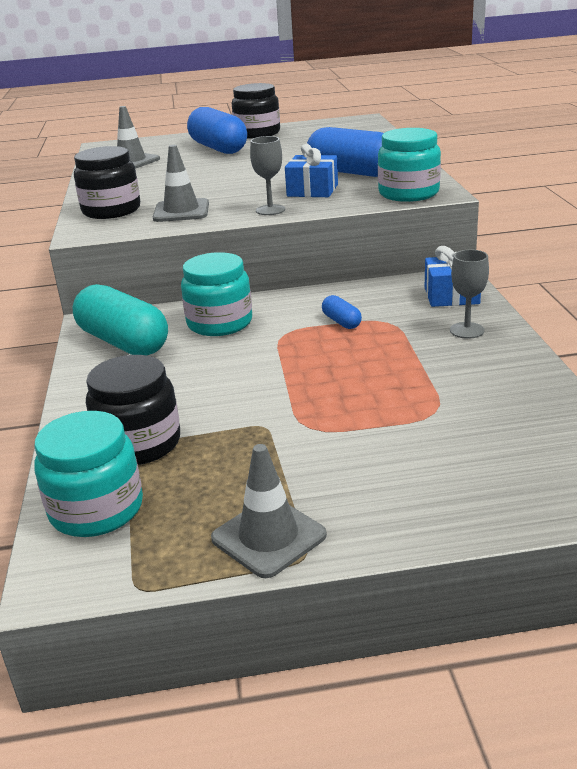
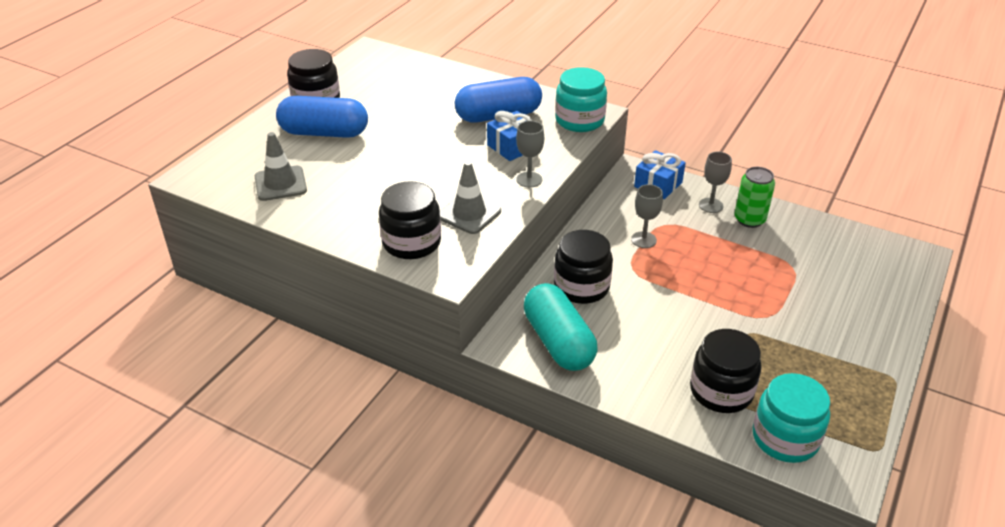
camera: 55 degrees left, 10 degrees up
turquoise capsule [73,284,168,356] -> turquoise capsule turned 75 degrees clockwise [524,283,597,371]
turquoise jar [181,252,252,336] -> black jar [554,230,613,304]
grey traffic cone [211,444,327,578] -> none
blue capsule [322,295,362,329] -> grey goblet [631,184,663,248]
none -> green can [734,167,775,228]

